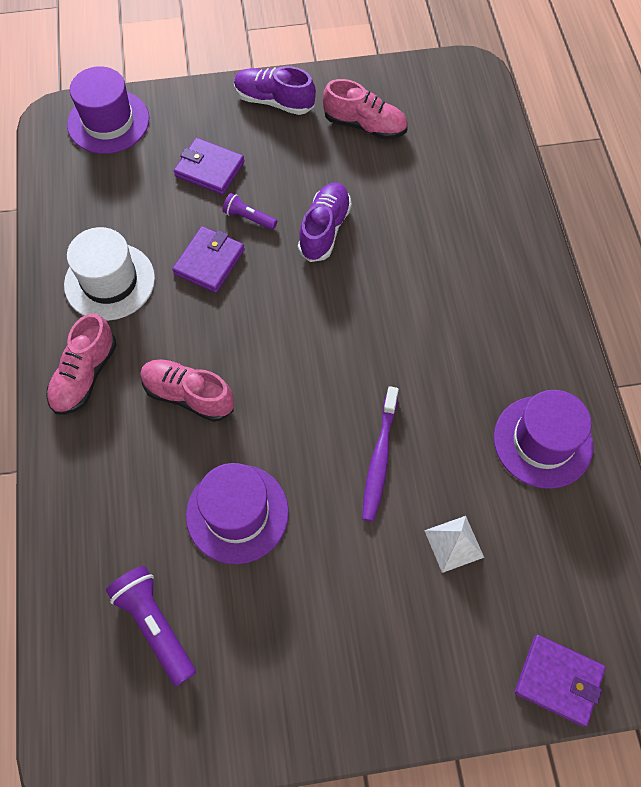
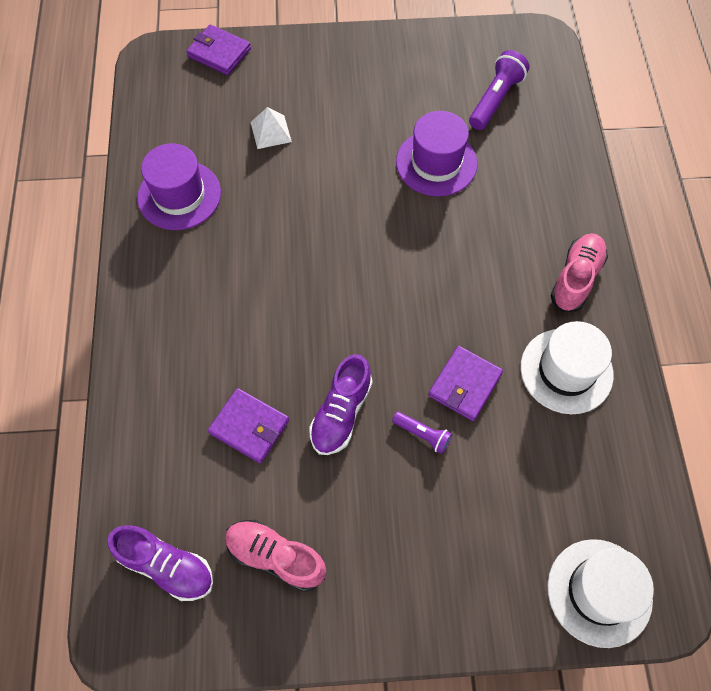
camera: 175 degrees left, 0 degrees up
purple hat [67,66,149,154] -> white hat [547,539,654,648]
purple flashlight [106,566,196,686] -> purple flashlight turned 120 degrees counterclockwise [469,50,529,130]
pink shoe [140,359,234,422] -> none
purple wallet [174,138,245,195] -> purple wallet moved to [208,388,289,463]
purple shoe [234,66,316,115] -> purple shoe moved to [108,525,213,601]
purple toothbrush [362,386,399,522] -> none

